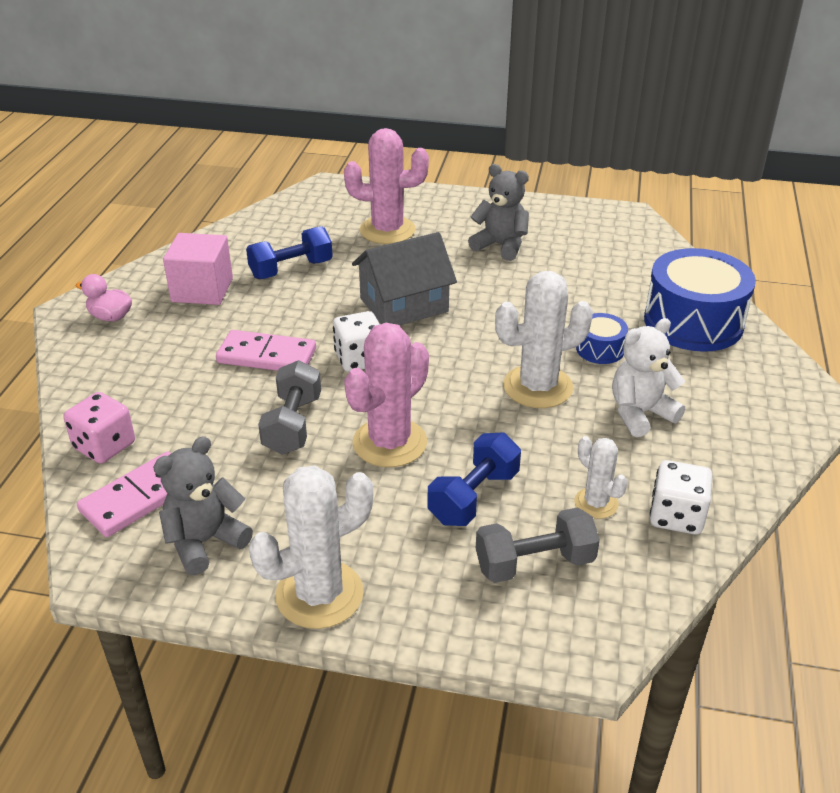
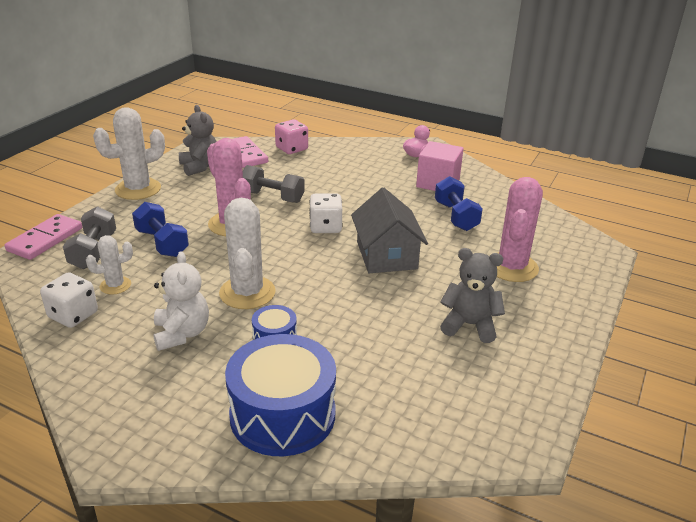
camera: 105 degrees right, 5 degrees down
pink domino [216,330,316,371] -> pink domino moved to [5,214,82,260]
white cactus [249,466,374,629] -> white cactus turned 75 degrees clockwise [93,107,165,200]
grey teddy bear [468,164,529,261] -> grey teddy bear turned 120 degrees counterclockwise [440,248,505,343]

